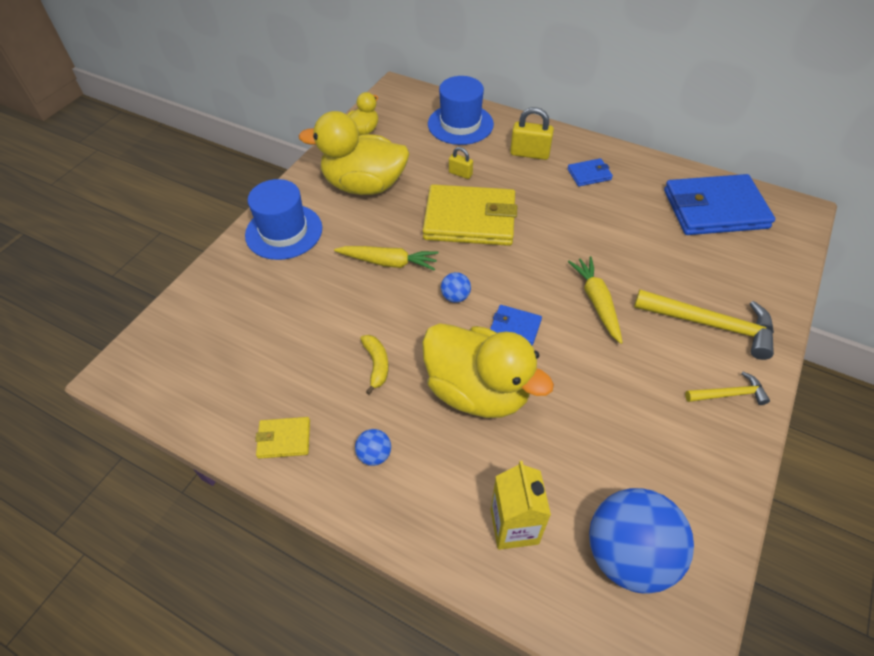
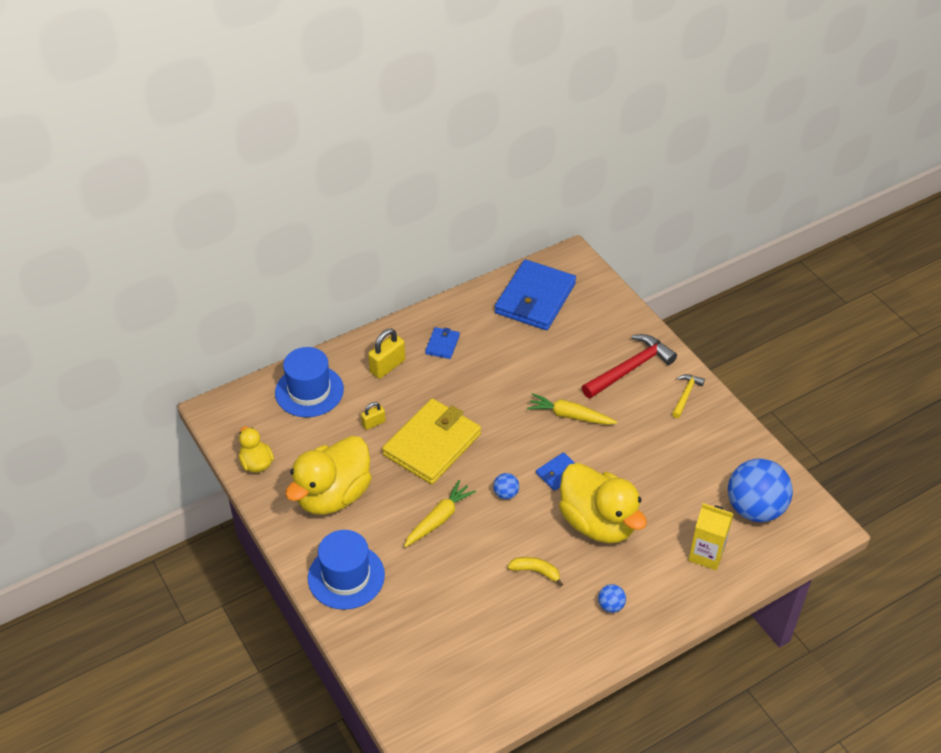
camera: 60 degrees left, 5 degrees down
yellow wallet [255,417,310,459] -> none
yellow duck [422,323,554,418] -> yellow duck turned 75 degrees clockwise [559,463,647,543]
yellow hammer [634,289,774,360] -> red hammer [582,334,677,399]

